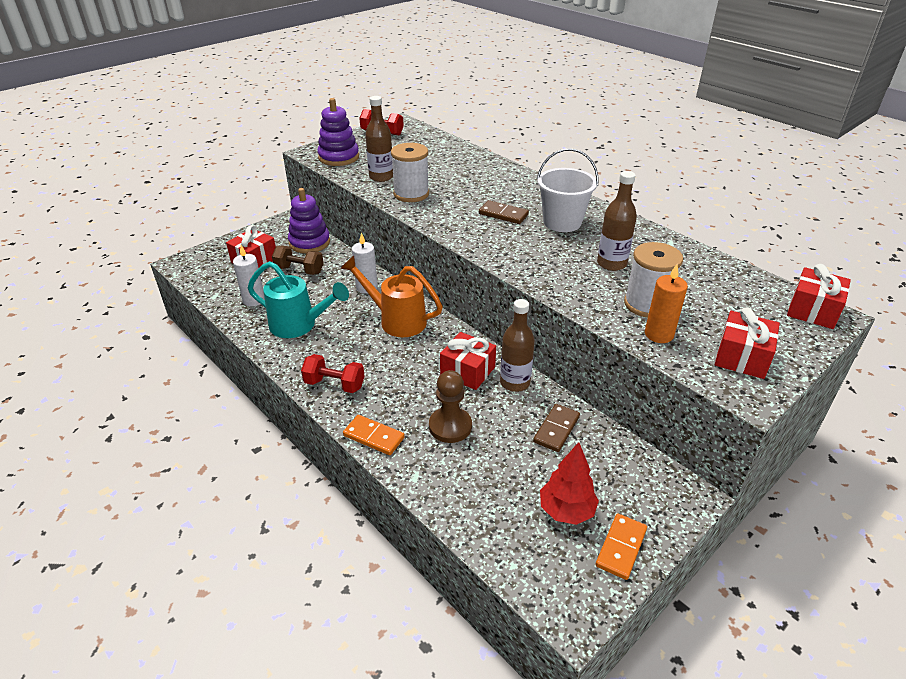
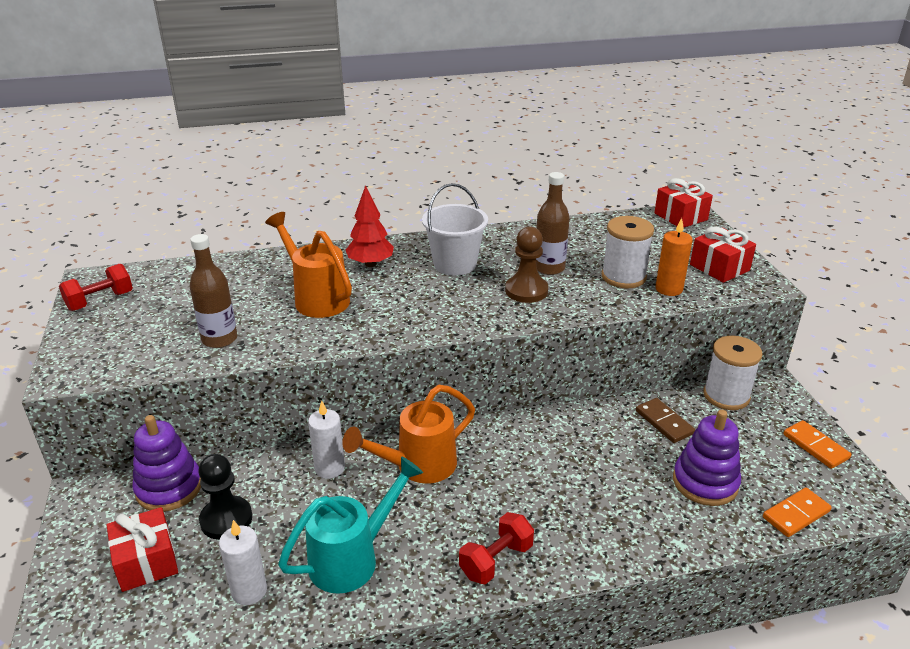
camera: 60 degrees left, 5 degrees down
brown dumbbell [272,246,324,275] -> black pawn [198,454,252,540]
purple stacking toy [317,98,359,166] -> purple stacking toy moved to [673,410,741,506]
orange domino [343,415,405,455] -> orange domino moved to [763,488,832,537]
white spool [391,143,429,202] -> white spool moved to [703,336,763,410]
brown pawn [429,370,472,443] -> brown pawn moved to [505,227,548,303]
red gift [440,332,496,390] -> none
brown domino [479,200,529,224] -> none
brown bottle [500,299,535,392] -> none
red tree [540,442,599,525] -> red tree moved to [346,185,394,267]
none -> orange watering can [265,212,352,318]

